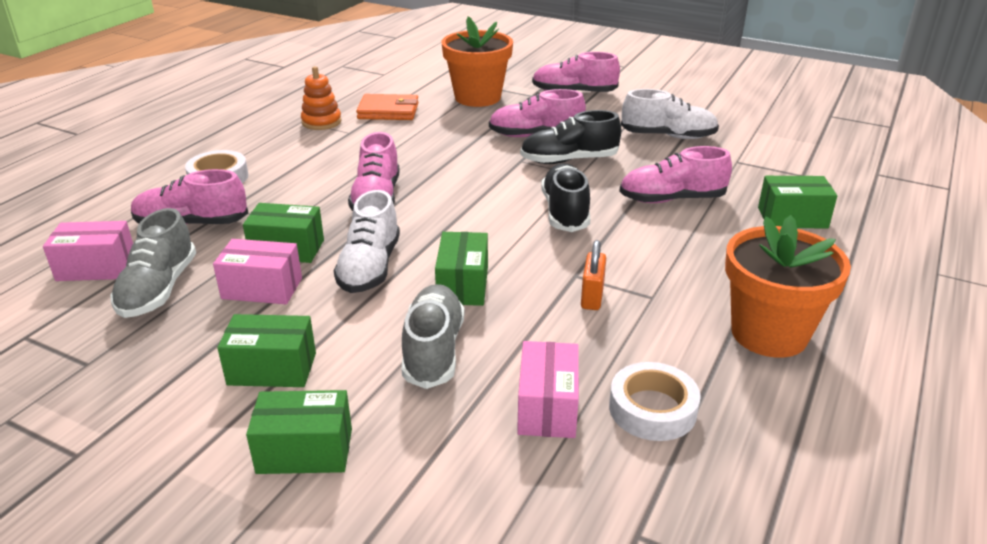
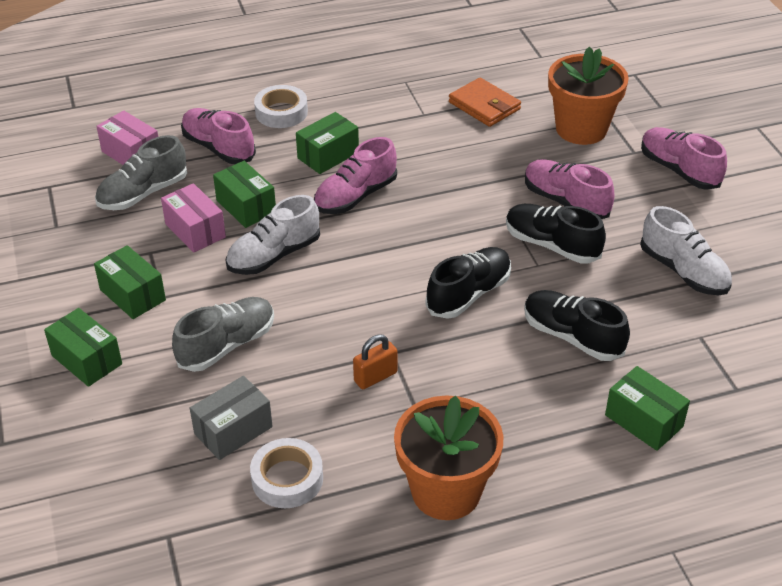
camera: 45 degrees right, 10 degrees up
orange stacking toy [301,66,341,130] -> none
green box [435,232,488,306] -> green box moved to [296,112,359,174]
pink box [517,341,579,438] -> grey box [190,376,273,460]
pink shoe [619,146,732,203] -> black shoe [524,290,630,361]

